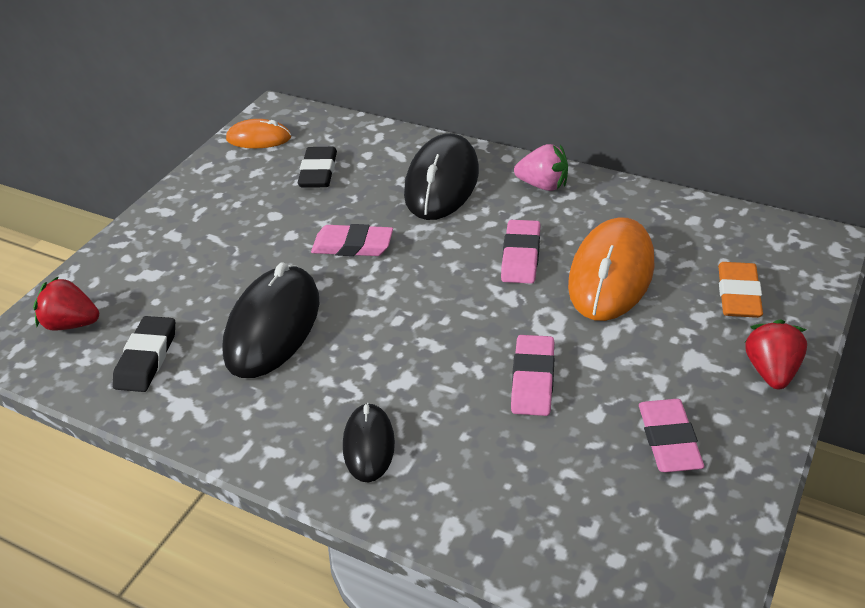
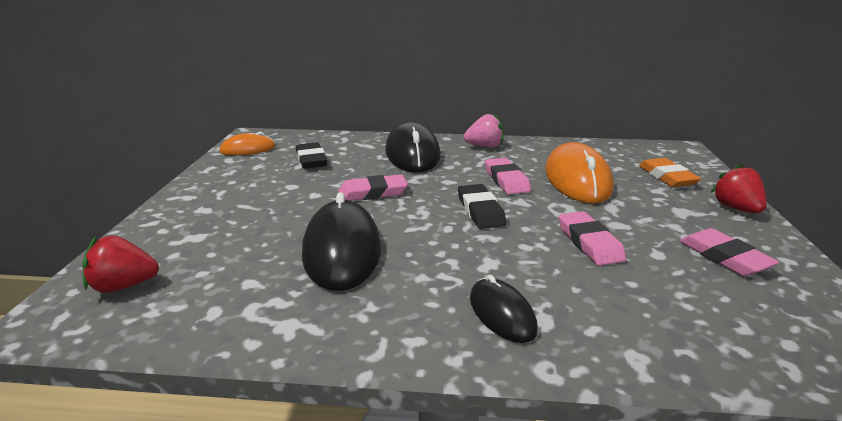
camera: 25 degrees left, 15 degrees down
black eraser [113,316,175,392] -> black eraser moved to [458,184,506,229]

